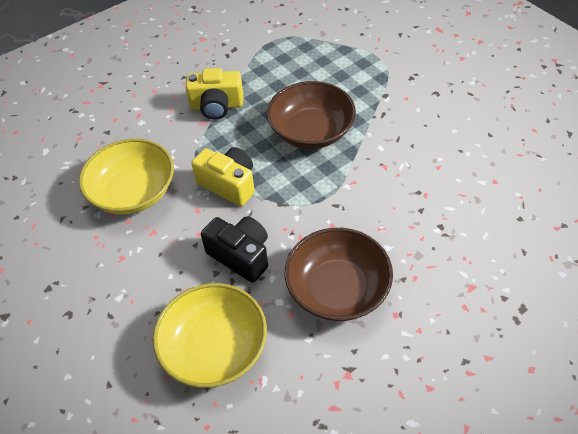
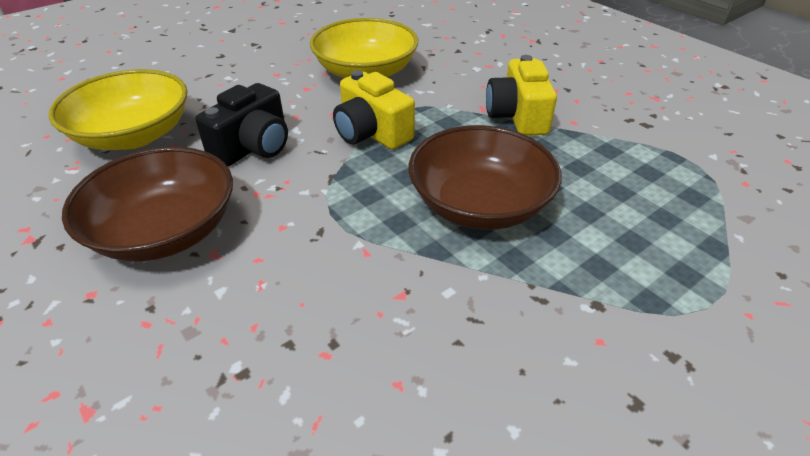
camera: 85 degrees right, 10 degrees down
yellow camera [191,147,255,206] -> yellow camera turned 105 degrees clockwise [333,70,415,149]

